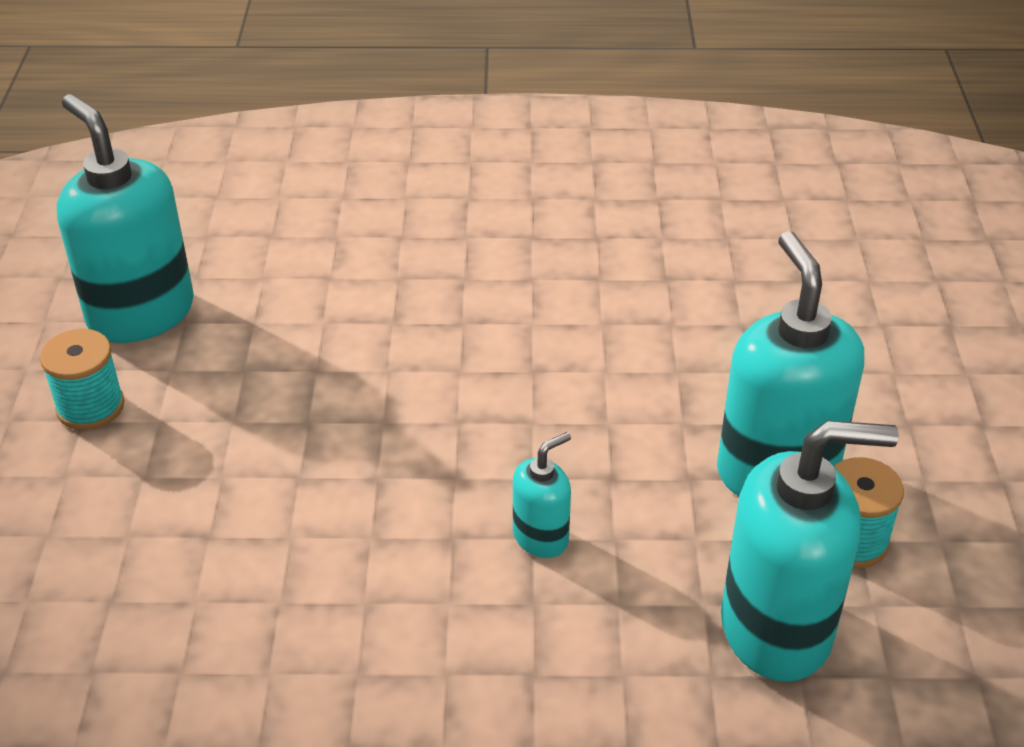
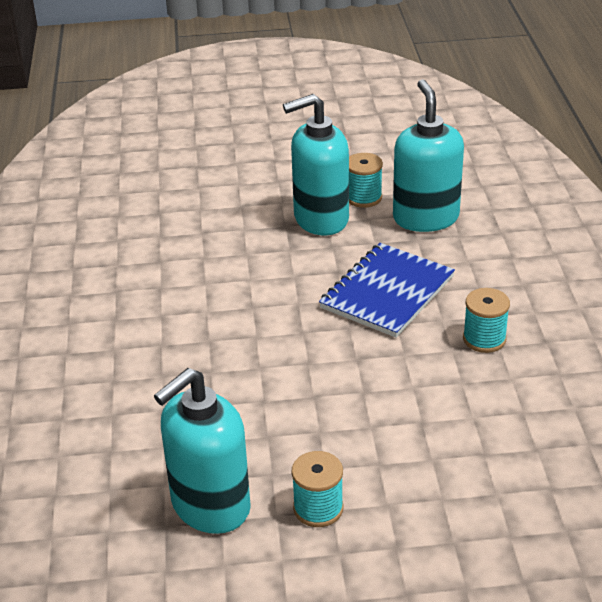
camera: 95 degrees left, 5 degrees down
turquoise soap dispenser [513,432,571,558] -> blue notebook [319,243,455,338]
none -> turquoise spool [463,288,510,353]

